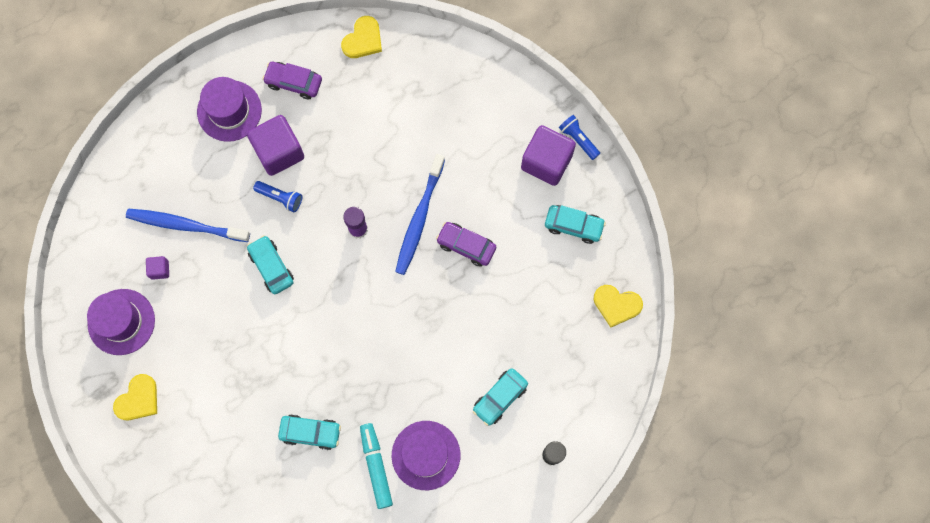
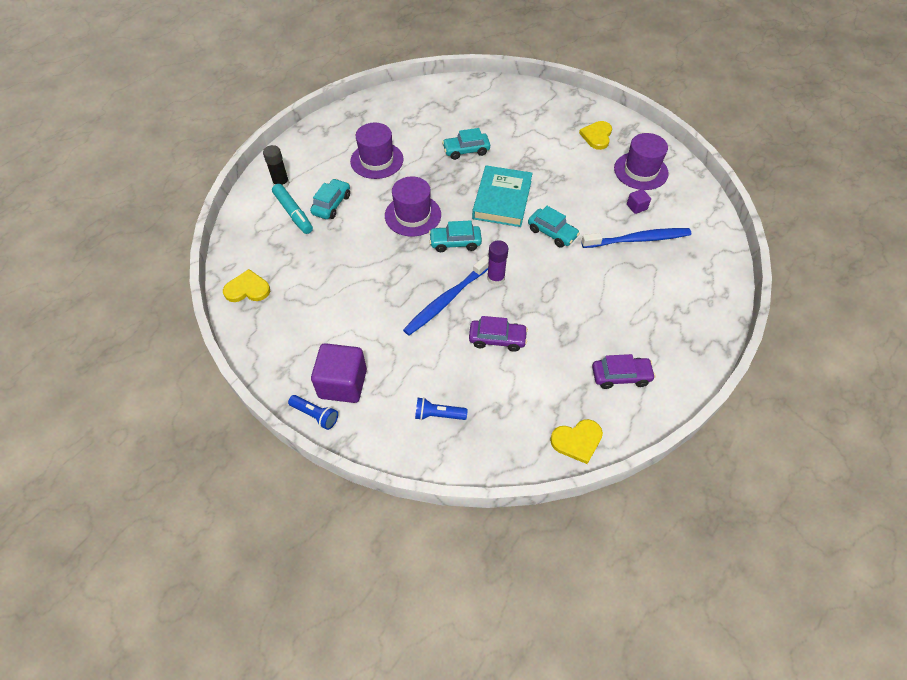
camera: 160 degrees right, 20 degrees down
purple hat [197,77,262,142] -> purple hat moved to [385,177,441,236]
purple cube [247,115,304,176] -> none
blue flashlight [253,181,302,212] -> blue flashlight moved to [415,397,468,420]
yellow heart [341,16,382,58] -> yellow heart turned 120 degrees counterclockwise [550,419,603,464]
turquoise marker [360,423,393,509] -> turquoise marker moved to [272,184,313,234]
blue toothbrush [395,154,445,275] -> blue toothbrush turned 135 degrees counterclockwise [403,255,489,335]
purple car [436,222,496,267] -> purple car moved to [469,316,528,352]
turquoise car [545,205,606,244] -> turquoise car moved to [429,220,482,252]
none -> turquoise book [472,165,533,227]

